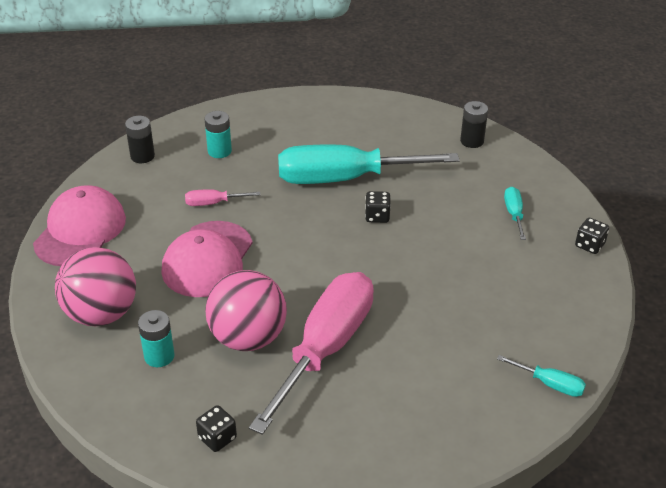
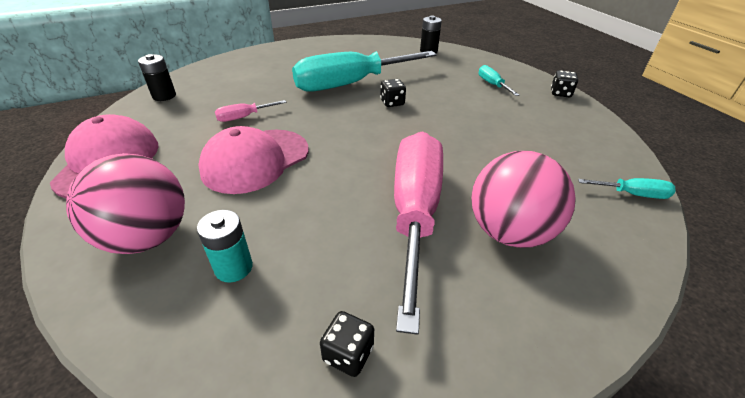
camera: 20 degrees left, 0 degrees up
pink cap [162,221,253,297] -> pink cap turned 45 degrees clockwise [198,126,309,194]
turquoise battery [205,111,232,158] -> none
pink ball [205,270,287,351] -> pink ball moved to [471,151,576,248]

